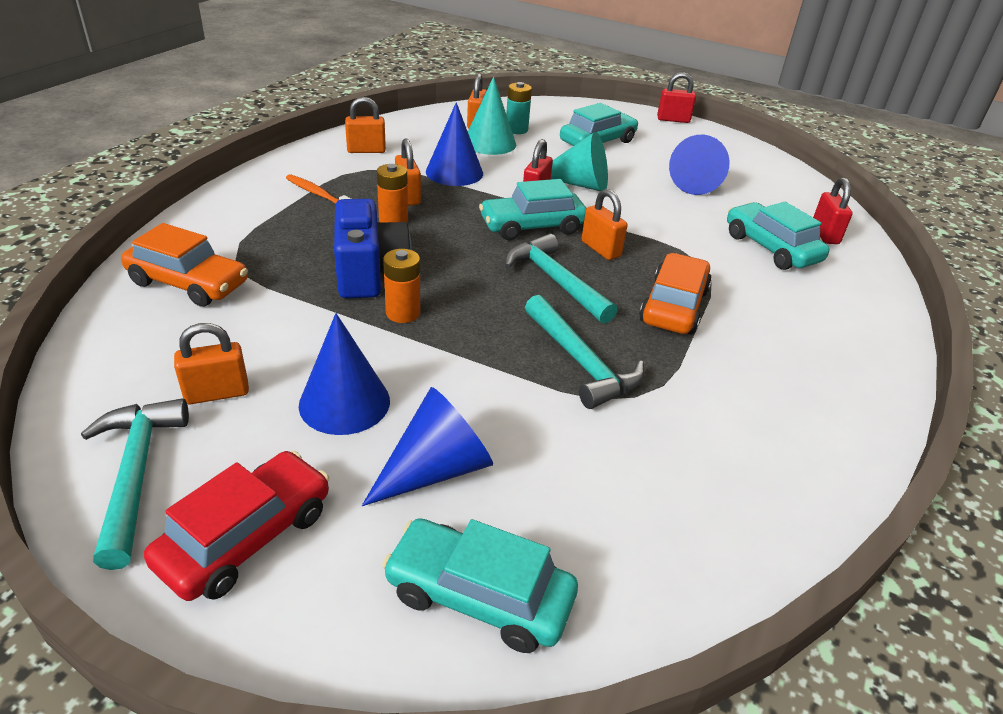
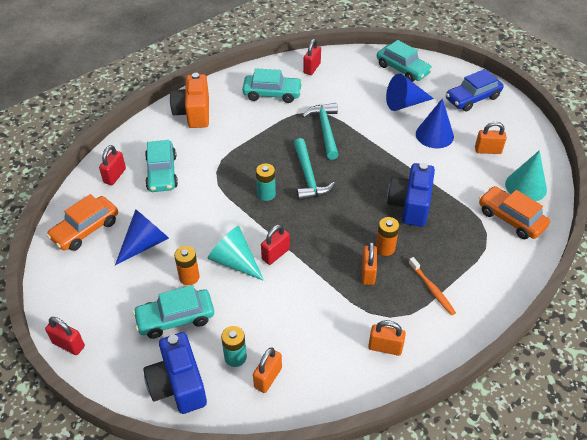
camera: 155 degrees left, 10 degrees up
turquoise hammer [81,398,189,570] -> none
red car [144,451,329,601] -> blue car [446,69,503,111]
orange battery [383,249,420,323] -> orange battery moved to [174,246,199,285]
blue cone [426,102,483,186] -> none
turquoise cone [468,77,516,155] -> turquoise cone moved to [505,150,547,201]
turquoise car [479,179,587,240] -> turquoise car moved to [242,68,303,103]
orange padlock [582,189,628,260] -> turquoise battery [256,163,276,201]
orange car [639,253,712,334] -> orange car moved to [46,194,118,251]
none -> blue camera [143,332,207,414]
none -> orange camera [170,73,209,128]
none -> red padlock [303,39,321,75]

